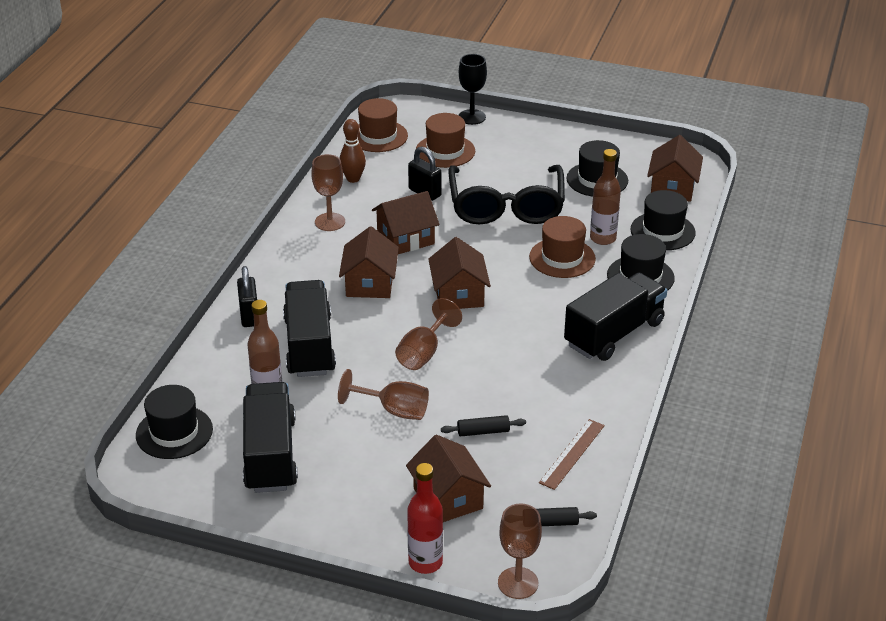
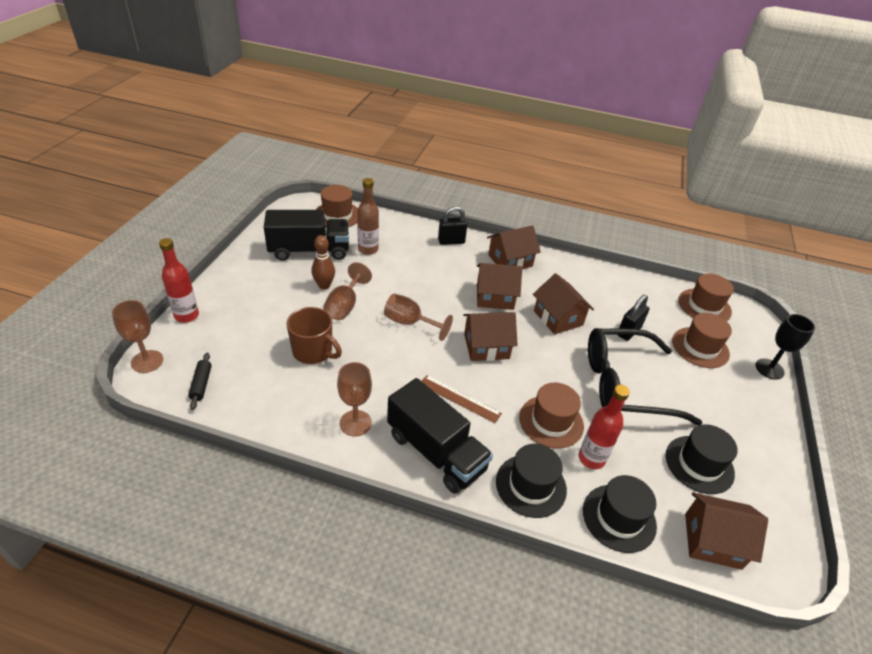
camera: 85 degrees right, 5 degrees up
black hat [136,385,213,459] -> brown hat [316,185,358,227]
black truck [283,280,336,377] -> none
brown goblet [311,154,345,231] -> brown goblet moved to [337,362,372,436]
brown bowling pin [340,119,366,183] -> brown bowling pin moved to [312,235,335,289]
brown house [406,435,491,522] -> brown house moved to [487,225,541,269]
black rolling pin [441,415,526,437] -> brown mug [287,307,342,364]
brown ruler [539,419,605,490] -> brown ruler moved to [422,375,502,423]
brown bottle [590,149,621,245] -> red bottle [579,385,630,469]

